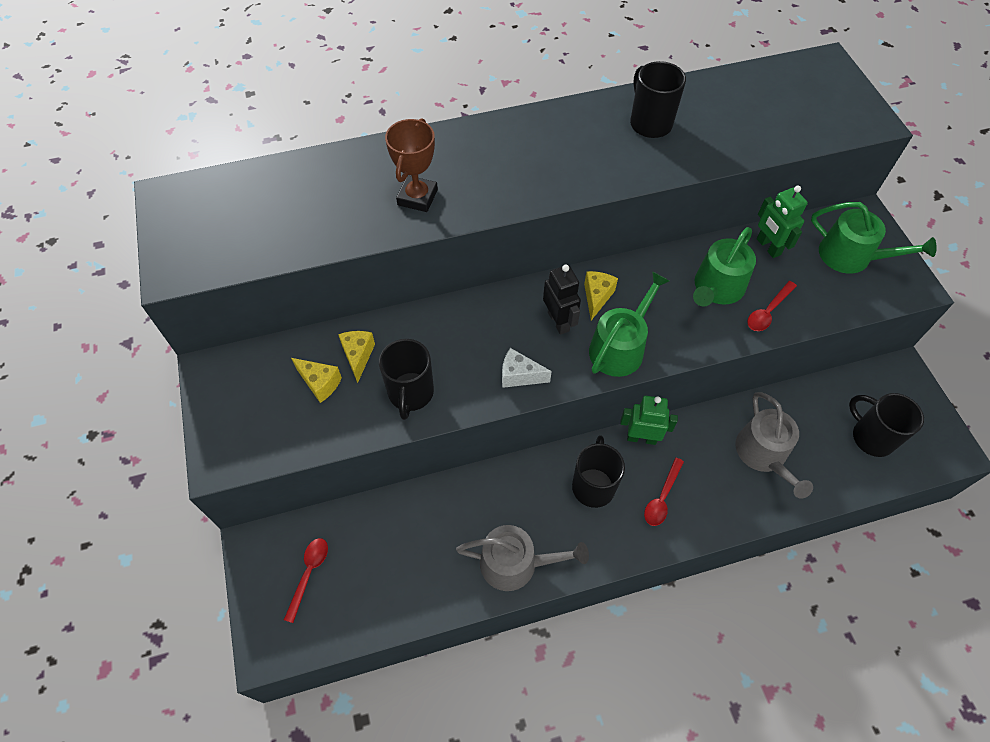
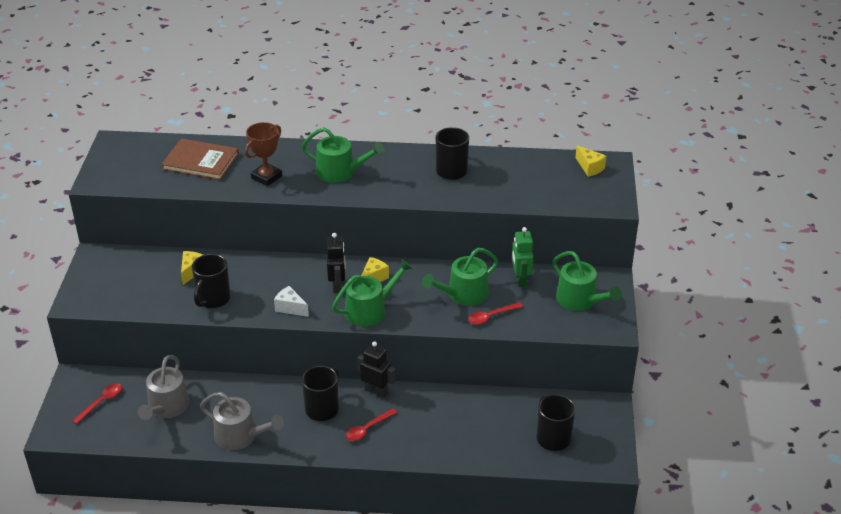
camera: 20 degrees right, 20 degrees down
yellow cheese [291,358,342,403] -> yellow cheese moved to [575,145,606,177]
green robot [620,396,678,445] -> black robot [357,341,395,398]
grey watering can [736,392,813,499] -> grey watering can moved to [138,355,189,420]
none -> brown book [161,138,239,180]
none -> green watering can [302,127,385,183]

